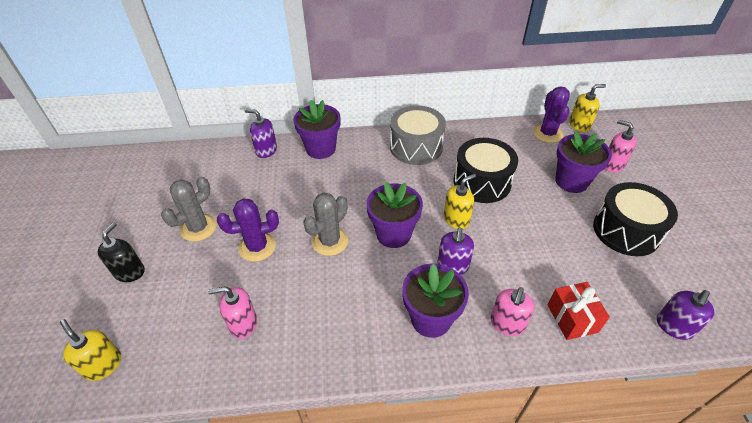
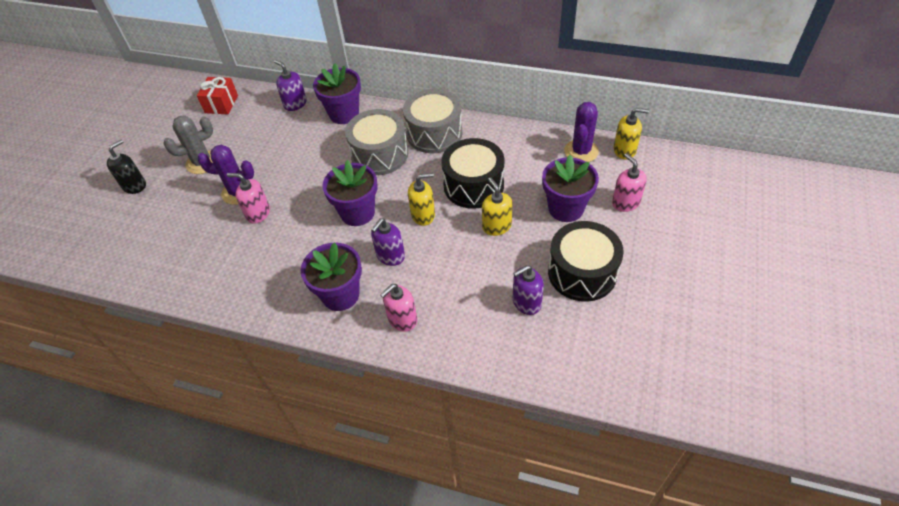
camera: 25 degrees right, 5 degrees up
yellow soap dispenser [60,319,121,381] -> yellow soap dispenser moved to [482,177,512,236]
pink soap dispenser [208,286,257,339] -> pink soap dispenser moved to [227,173,270,224]
grey cactus [303,193,348,256] -> none
red gift [548,282,610,340] -> red gift moved to [197,77,238,115]
purple soap dispenser [657,290,715,340] -> purple soap dispenser moved to [513,265,544,315]
none -> grey drum [345,109,408,175]

